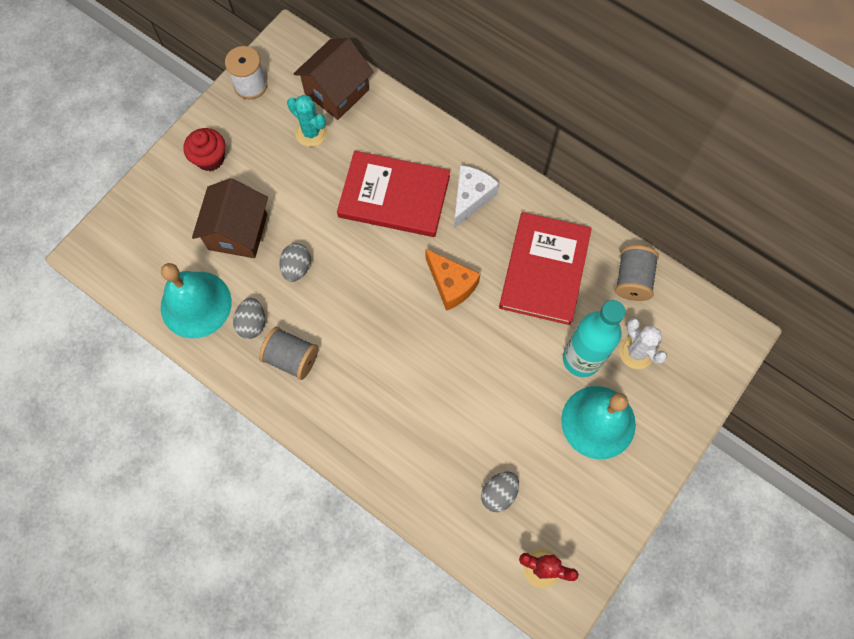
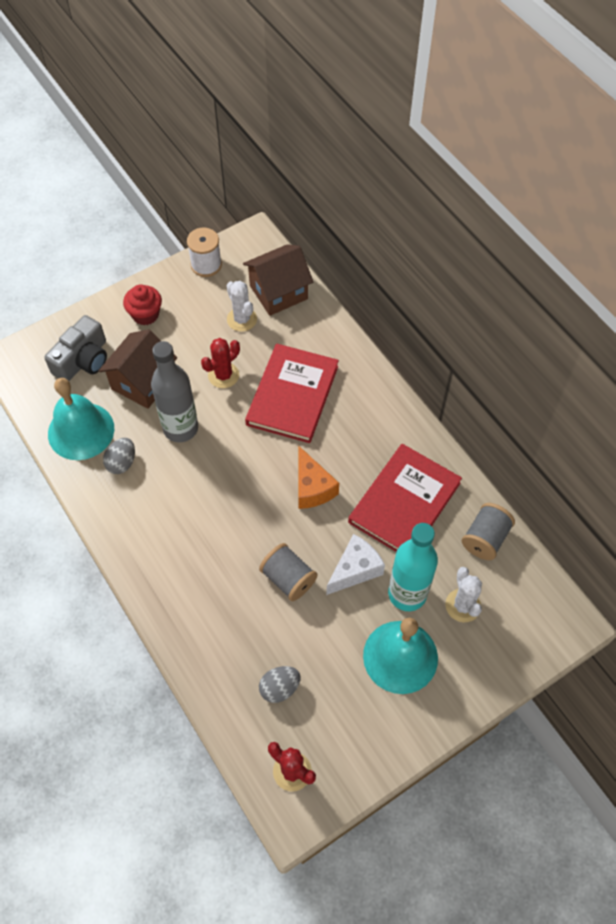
camera: 20 degrees right, 10 degrees down
grey spool [259,327,318,380] -> grey spool moved to [259,543,317,601]
grey egg [279,243,311,282] -> grey bottle [151,341,198,442]
turquoise cactus [287,95,327,147] -> white cactus [227,281,257,332]
red book [337,151,450,237] -> red book turned 75 degrees clockwise [245,344,339,443]
white cheese [454,165,499,228] -> white cheese moved to [326,534,385,595]
none -> grey camera [44,315,107,381]
none -> red cactus [201,338,240,388]

